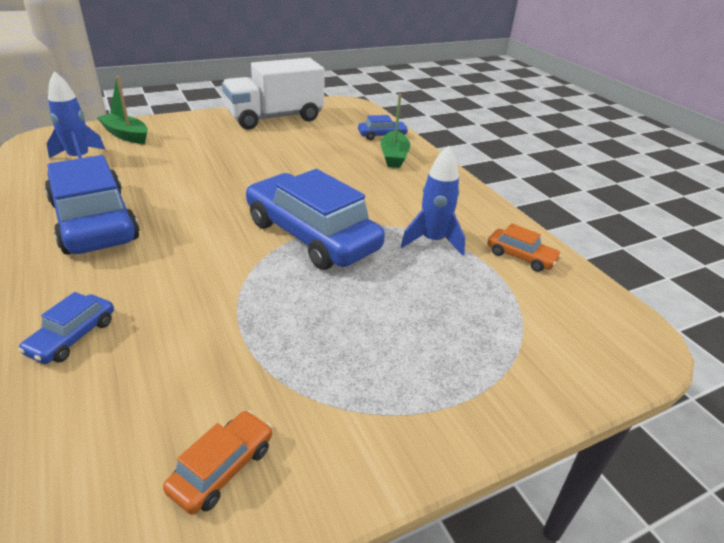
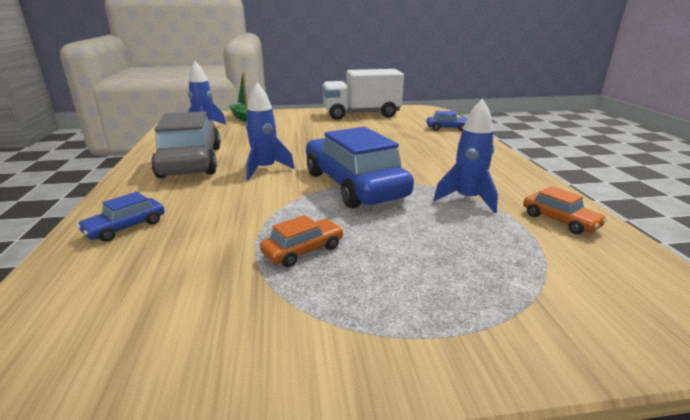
camera: 20 degrees right, 10 degrees down
blue car [45,155,140,255] -> grey car [151,111,221,178]
orange car [163,410,272,515] -> orange car moved to [260,215,344,267]
green boat [380,94,410,168] -> none
none -> blue rocket [245,82,295,180]

